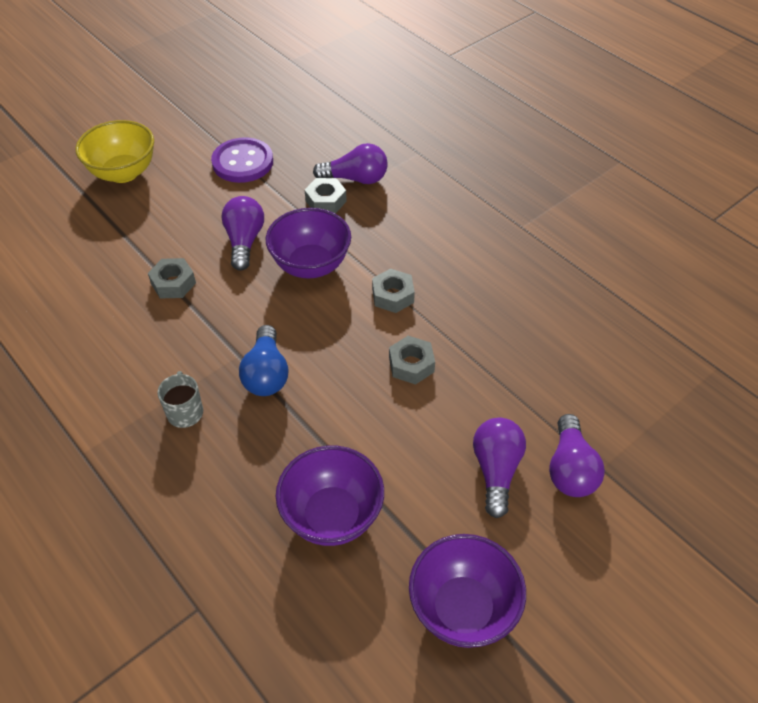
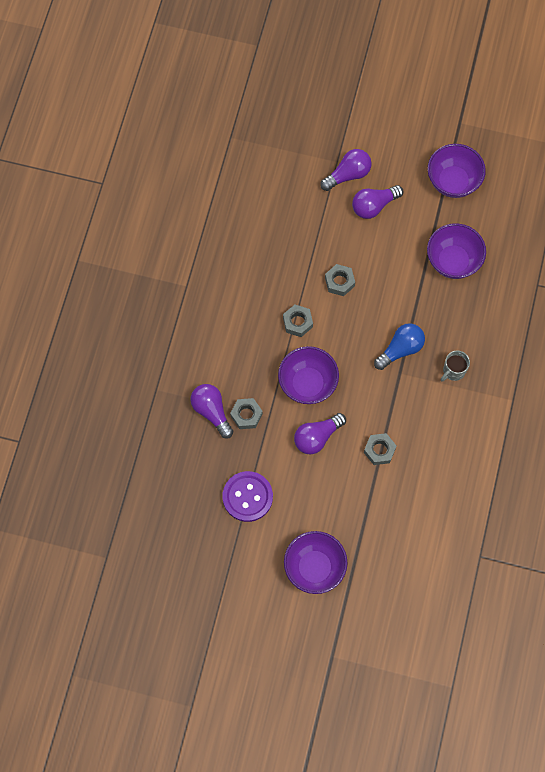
camera: 125 degrees left, 20 degrees up
yellow bowl [76,120,154,183] -> purple bowl [284,531,347,594]

